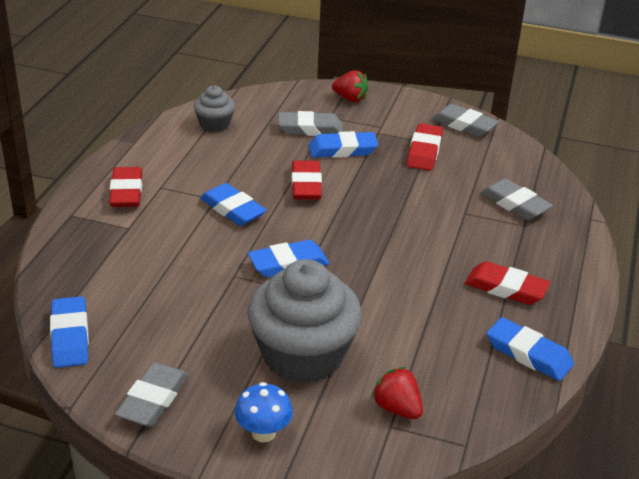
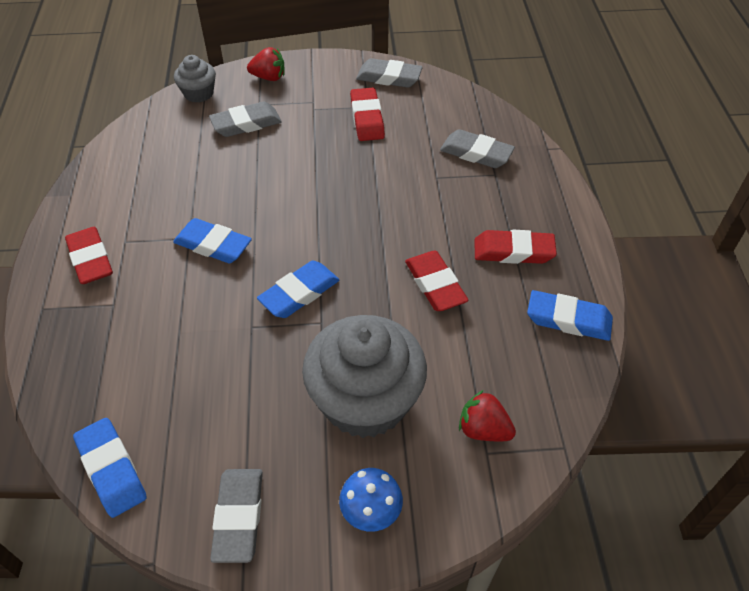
camera: 20 degrees left, 15 degrees up
grey cupcake [194,86,235,132] -> grey cupcake moved to [174,55,216,102]
red eraser [291,161,322,200] -> red eraser moved to [405,251,469,311]
blue eraser [309,131,378,158] -> none

